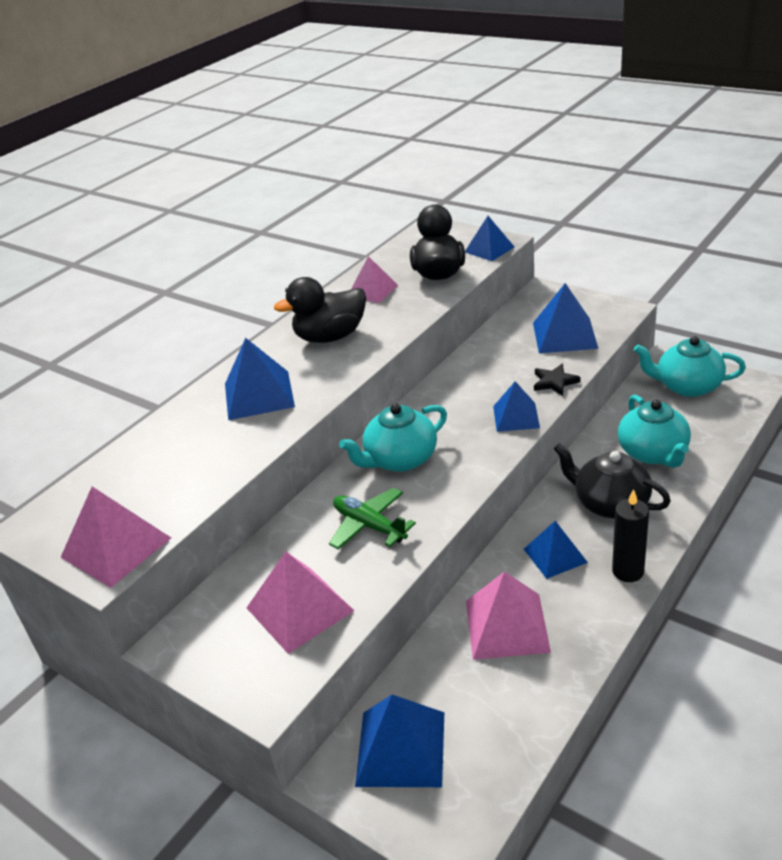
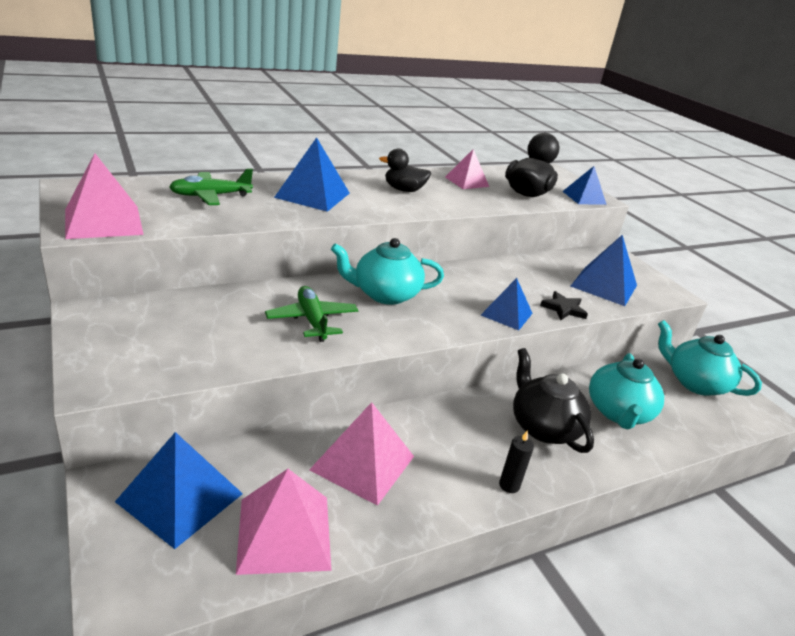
camera: 20 degrees right, 5 degrees down
pink pyramid [247,552,354,654] -> pink pyramid moved to [236,469,331,575]
black duck [274,277,366,343] -> black duck [379,149,431,192], size x0.65
blue pyramid [524,521,588,579] -> none
black candle [612,489,649,582] -> black candle [499,430,534,493], size x0.64
none -> green plane [169,169,253,205]

